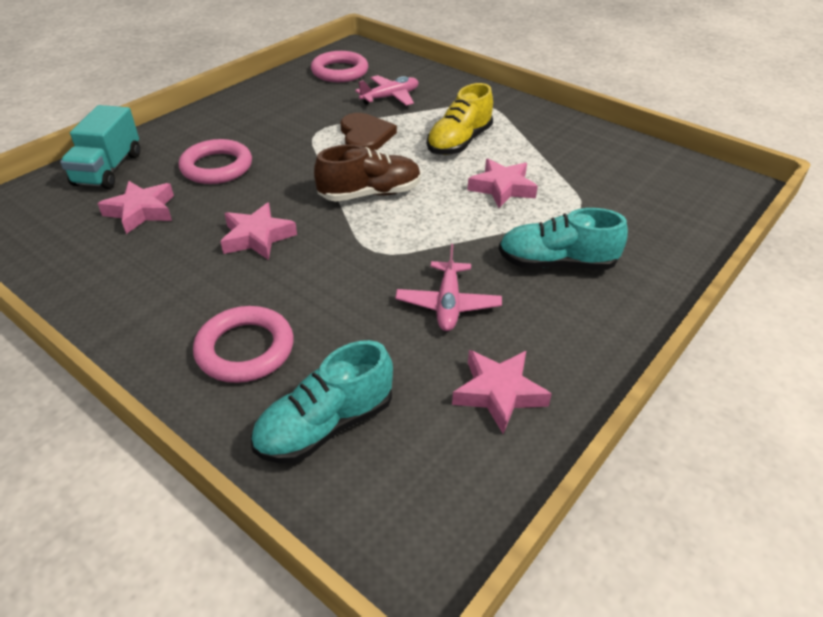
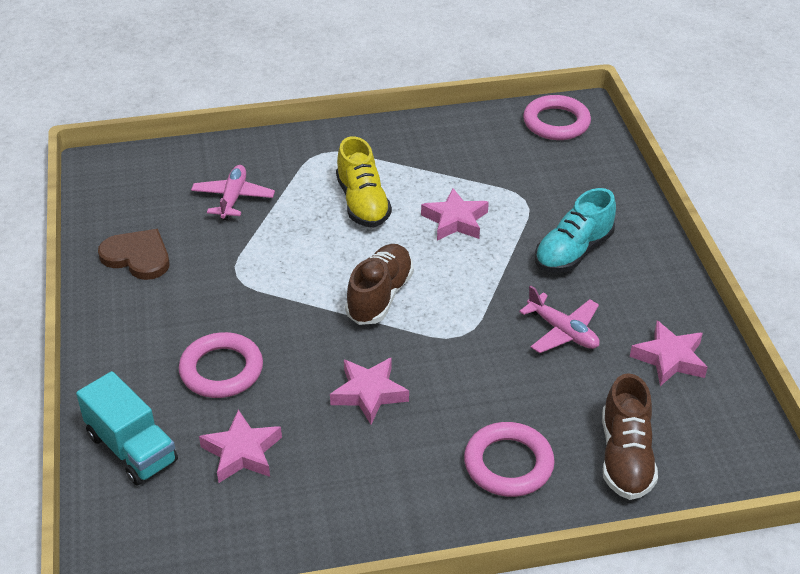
camera: 50 degrees left, 0 degrees up
turquoise shoe [251,340,393,464] -> brown shoe [602,373,658,500]
pink ring [311,51,368,82] -> pink ring moved to [523,95,591,140]
brown heart [340,113,397,150] -> brown heart moved to [98,229,169,280]

